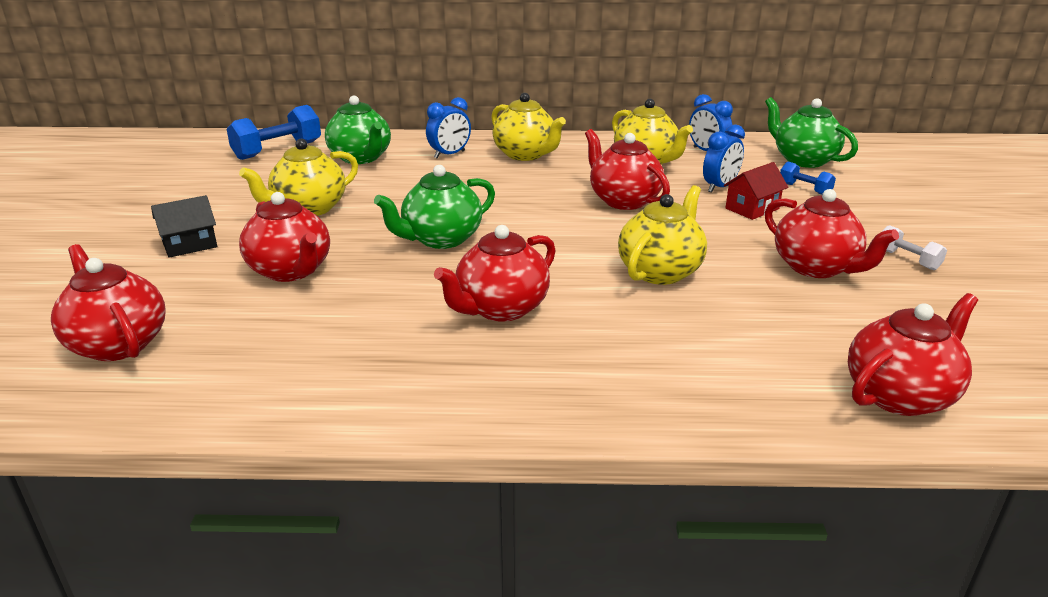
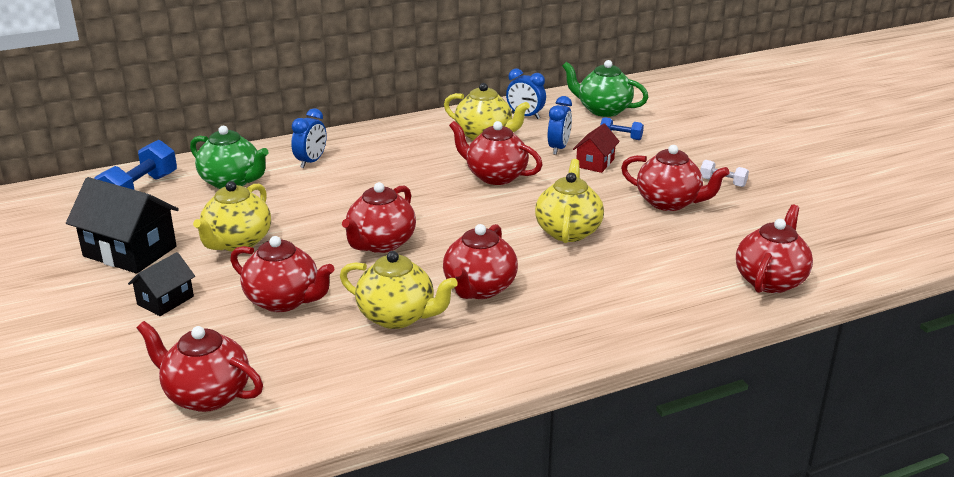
camera: 25 degrees left, 0 degrees up
green teapot [374,165,495,249] -> red teapot [342,182,416,253]
yellow teapot [491,93,566,161] -> yellow teapot moved to [340,251,458,329]
none -> black house [66,177,179,274]

